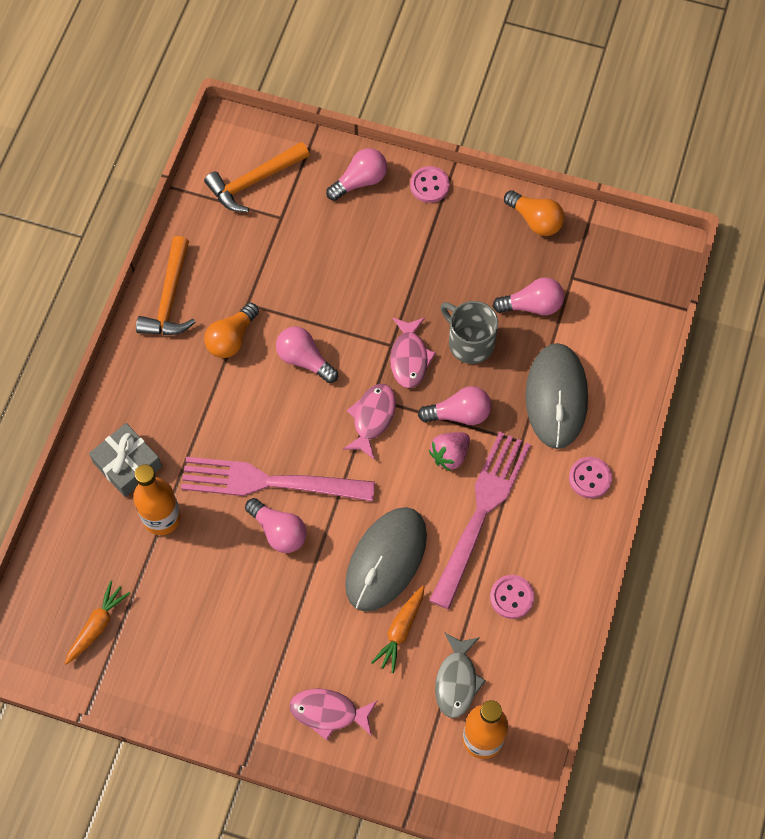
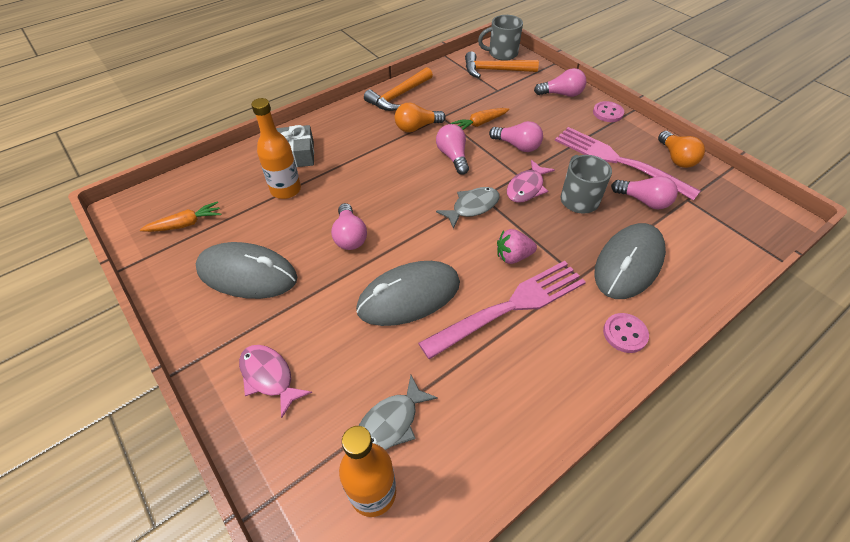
camera: 35 degrees right, 15 degrees down
pink fork [181,457,375,502] -> pink fork moved to [555,127,700,200]
pink fish [343,384,396,460] -> grey fish [436,187,500,229]
orange carrot [371,586,424,673] -> orange carrot moved to [451,108,509,130]
pink light bulb [418,386,491,425] -> pink light bulb moved to [489,121,543,152]
pink button [490,575,534,619] -> none
none -> grey mouse [195,242,297,299]
none -> grey mug [478,15,523,61]

